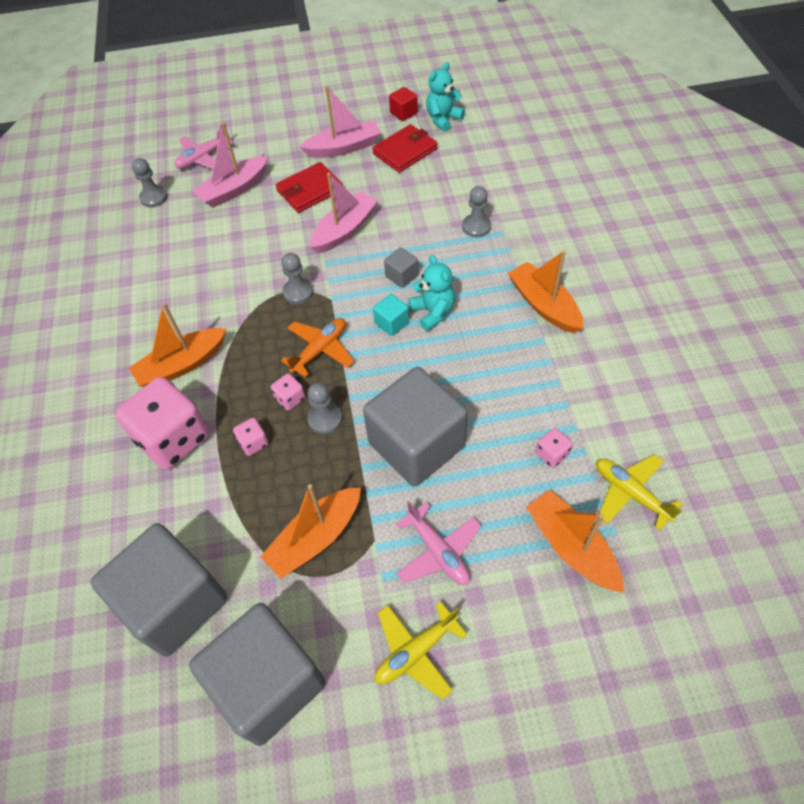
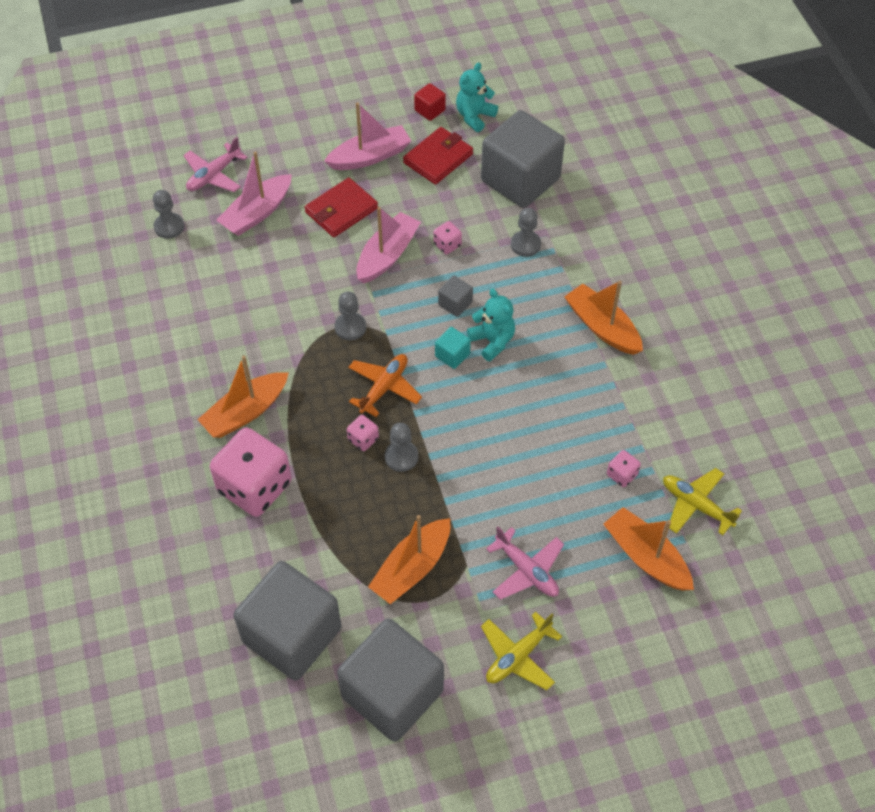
camera: 10 degrees left, 0 degrees up
pink dice [233,418,269,456] -> pink dice moved to [433,221,462,255]
grey cube [363,367,468,487] -> grey cube moved to [481,110,565,208]

